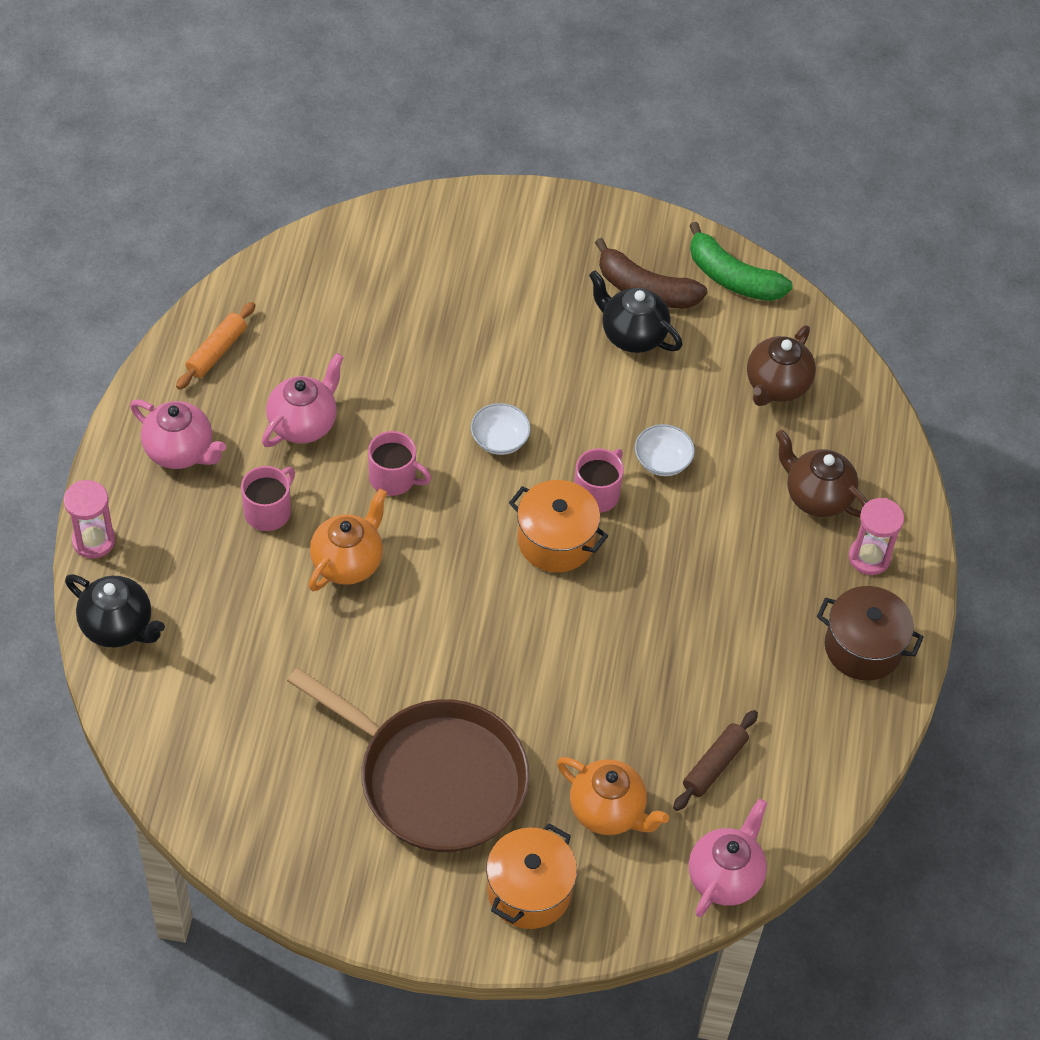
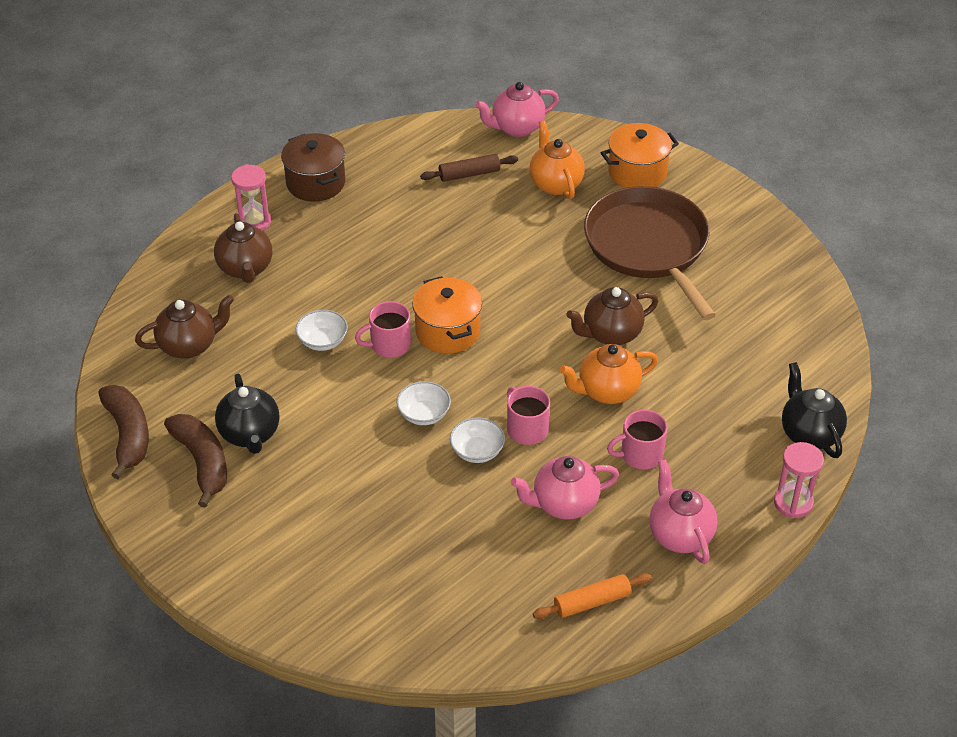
camera: 140 degrees left, 10 degrees down
green banana [689,222,793,301] -> brown banana [98,385,149,479]
none -> white bowl [450,417,505,463]
none -> brown teapot [567,287,658,345]

